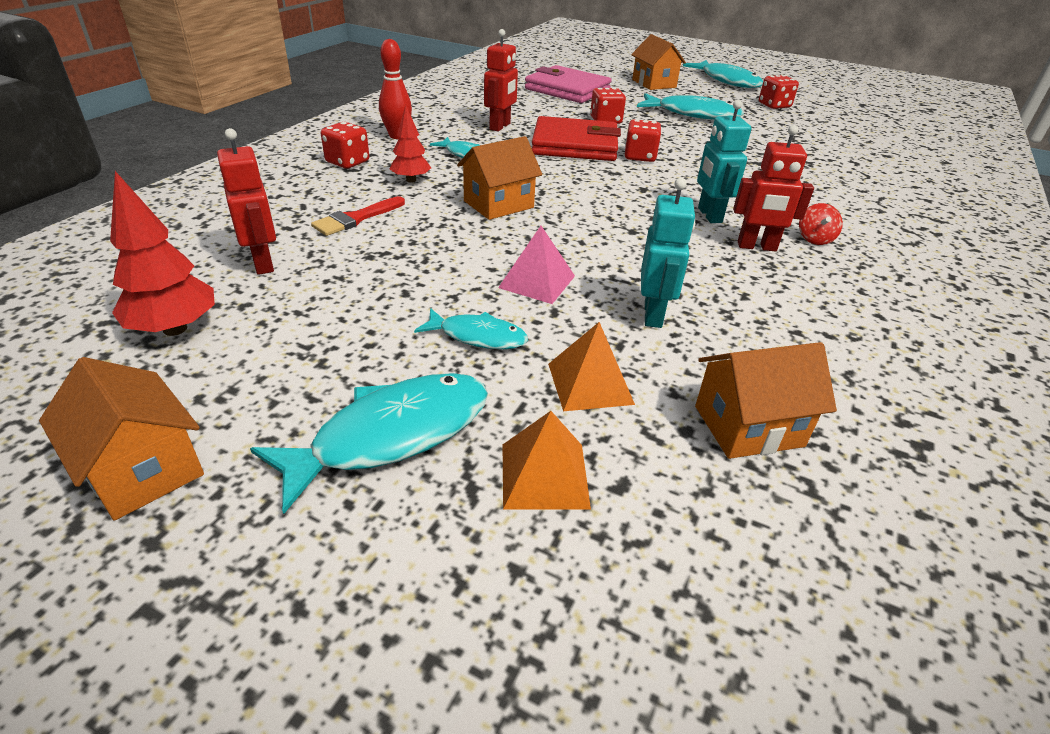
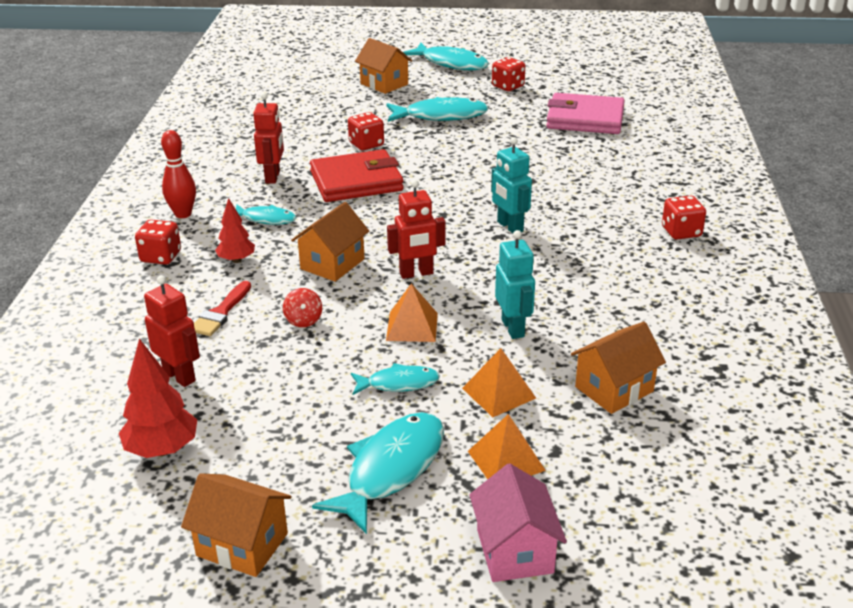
camera: 20 degrees left, 5 degrees down
pink pyramid [498,226,575,304] -> orange pyramid [386,283,438,342]
pink wallet [525,65,612,103] -> pink wallet moved to [546,93,625,134]
red dice [625,119,661,162] -> red dice moved to [662,195,706,240]
red robot [733,125,814,251] -> red robot moved to [387,180,445,279]
red spinning top [799,203,843,245] -> red spinning top moved to [283,288,322,327]
none -> pink house [469,463,567,582]

